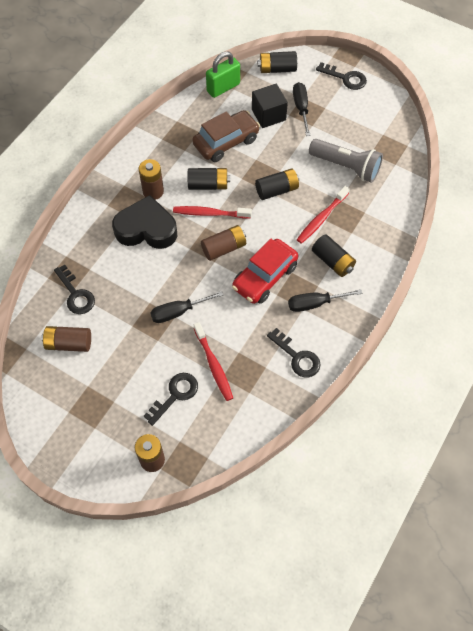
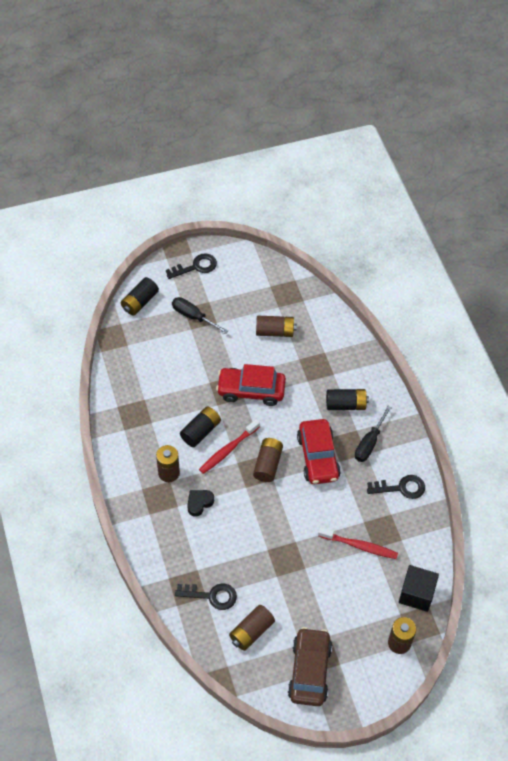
camera: 50 degrees left, 5 degrees down
black heart [112,195,177,249] -> black heart [187,490,214,517], size x0.47
black key [144,373,198,426] -> none
black screwdriver [150,291,223,323] -> none
brown car [192,110,260,162] -> brown car moved to [288,627,332,706]
green padlock [206,51,240,98] -> none
black cube [252,84,288,128] -> black cube moved to [399,565,439,612]
black battery [255,168,299,200] -> red car [216,364,286,406]
red toothbrush [297,186,350,244] -> none
grey flashlight [309,139,383,183] -> brown battery [256,316,297,337]

